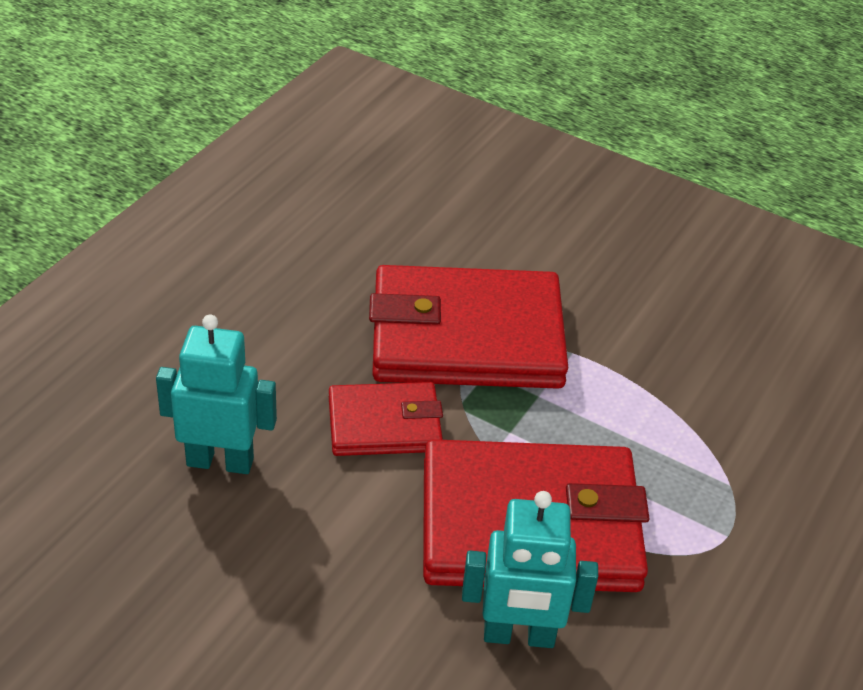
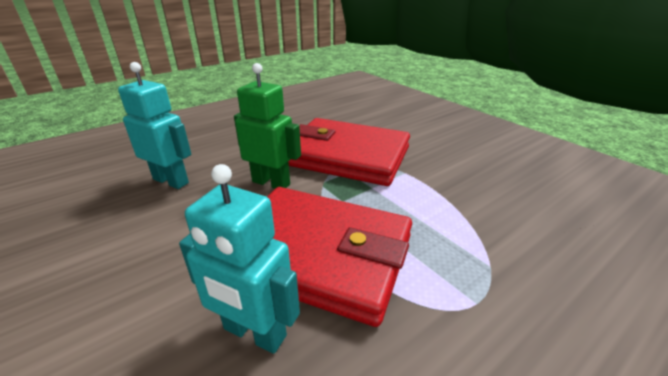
camera: 25 degrees right, 10 degrees down
red wallet [329,382,443,456] -> green robot [234,63,301,189]

